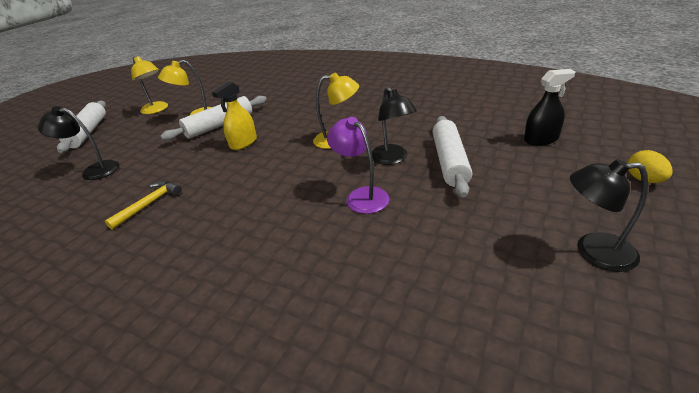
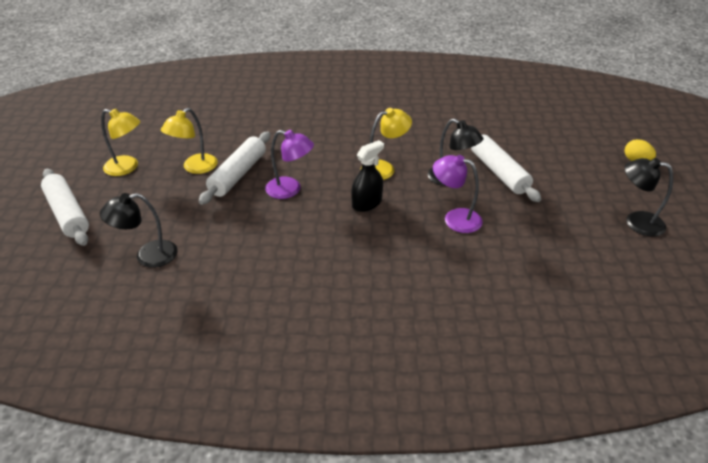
camera: 30 degrees left, 5 degrees up
yellow hammer [105,181,182,230] -> none
yellow spray bottle [212,82,257,150] -> purple lamp [265,130,314,199]
black spray bottle [524,69,576,146] -> black spray bottle moved to [351,140,384,212]
black lamp [570,159,648,272] -> black lamp turned 45 degrees clockwise [624,158,673,236]

